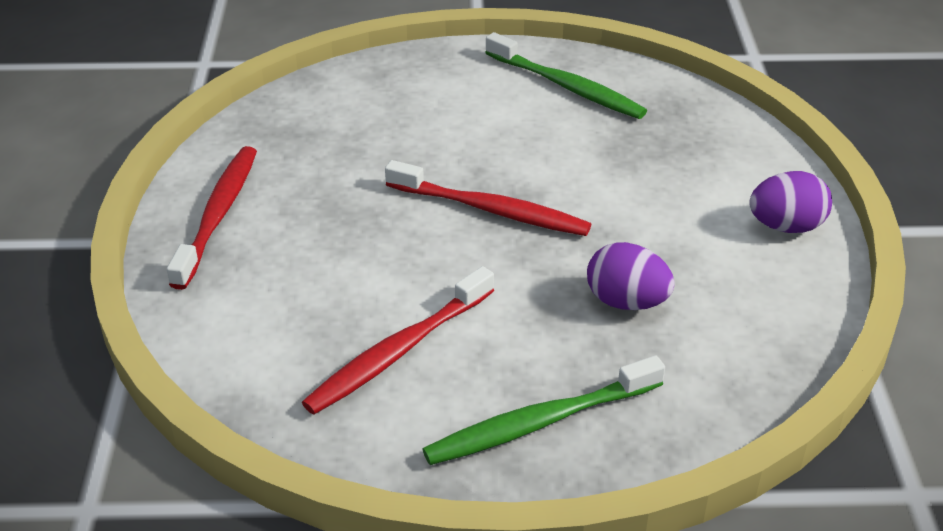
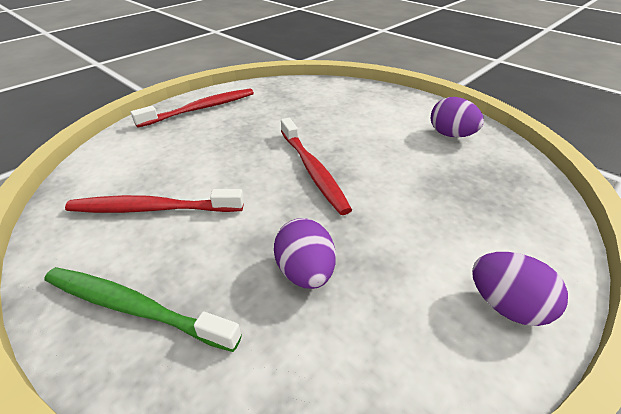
camera: 45 degrees right, 0 degrees up
green toothbrush [485,32,647,119] -> purple egg [431,97,484,137]

